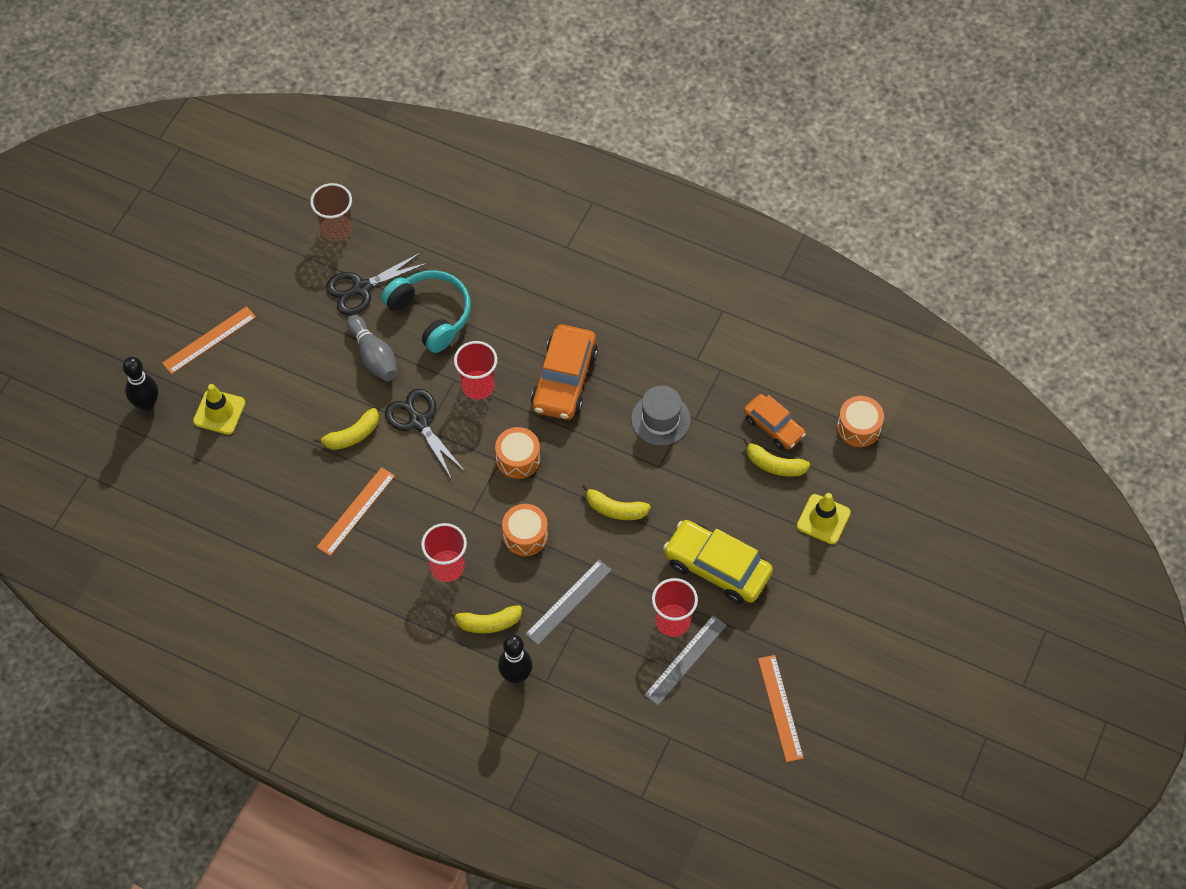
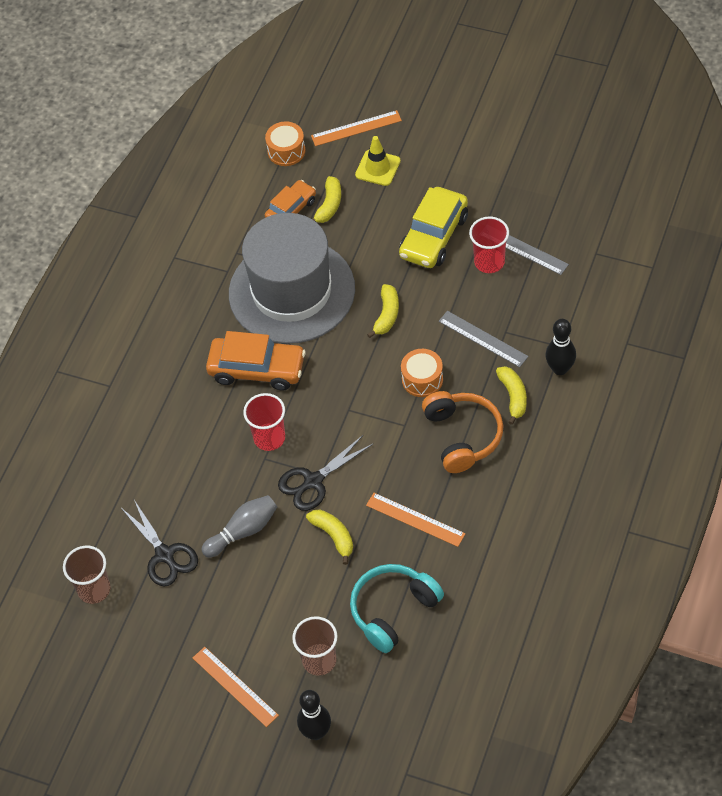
camera: 90 degrees left, 5 degrees down
yellow traffic cone [193,384,245,435] -> brown cup [292,616,338,676]
turquoise headphones [381,270,471,353] -> turquoise headphones moved to [350,564,444,653]
red cup [421,523,467,582] -> orange headphones [422,391,504,473]
orange drum [495,427,540,479] -> none
grey hat [631,386,691,446] -> grey hat [229,213,355,344], size x2.34
orange ruler [758,655,804,762] -> orange ruler moved to [311,110,402,146]

